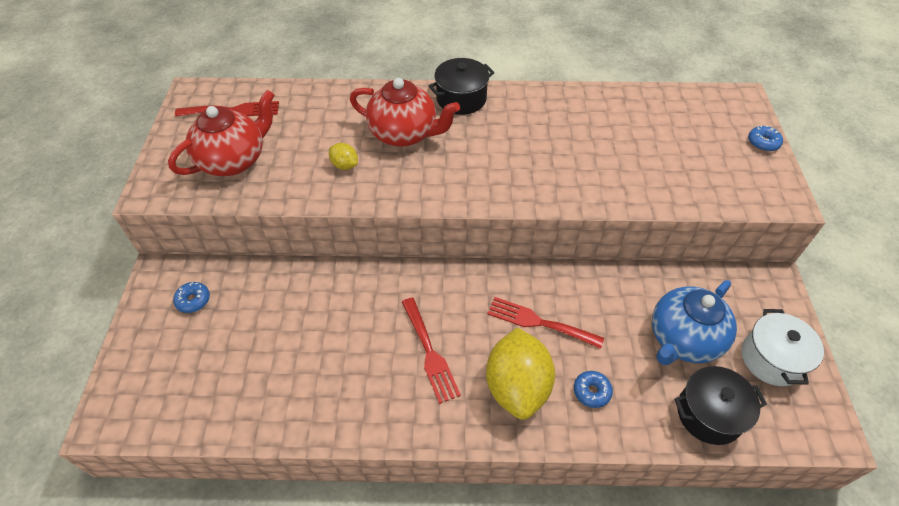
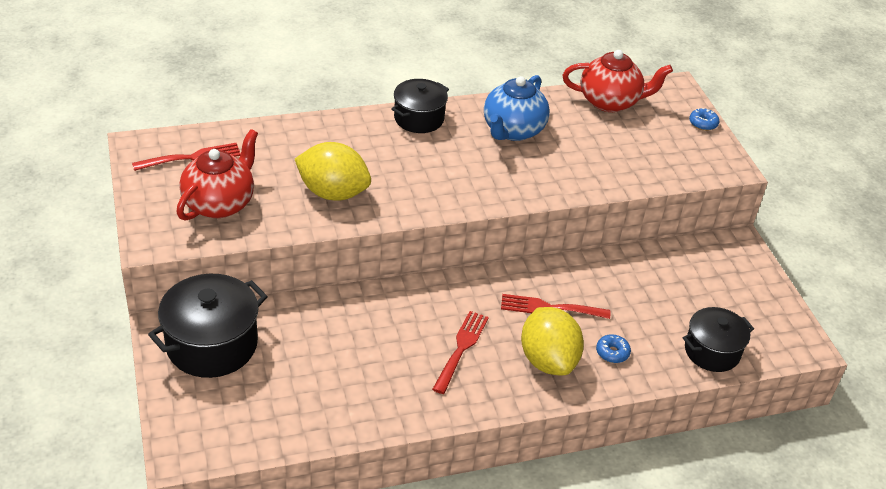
camera: 20 degrees left, 10 degrees down
blue donut [173,282,210,313] -> black pot [148,274,268,378]
yellow lemon [329,143,358,170] -> yellow lemon [295,142,371,201], size x2.25
red teapot [350,78,460,147] -> red teapot moved to [563,50,673,112]
red fork [402,298,461,404] -> red fork turned 120 degrees counterclockwise [432,311,489,394]
blue teapot [652,280,737,365] -> blue teapot moved to [484,75,550,141]
white pot [742,309,824,386] -> none

